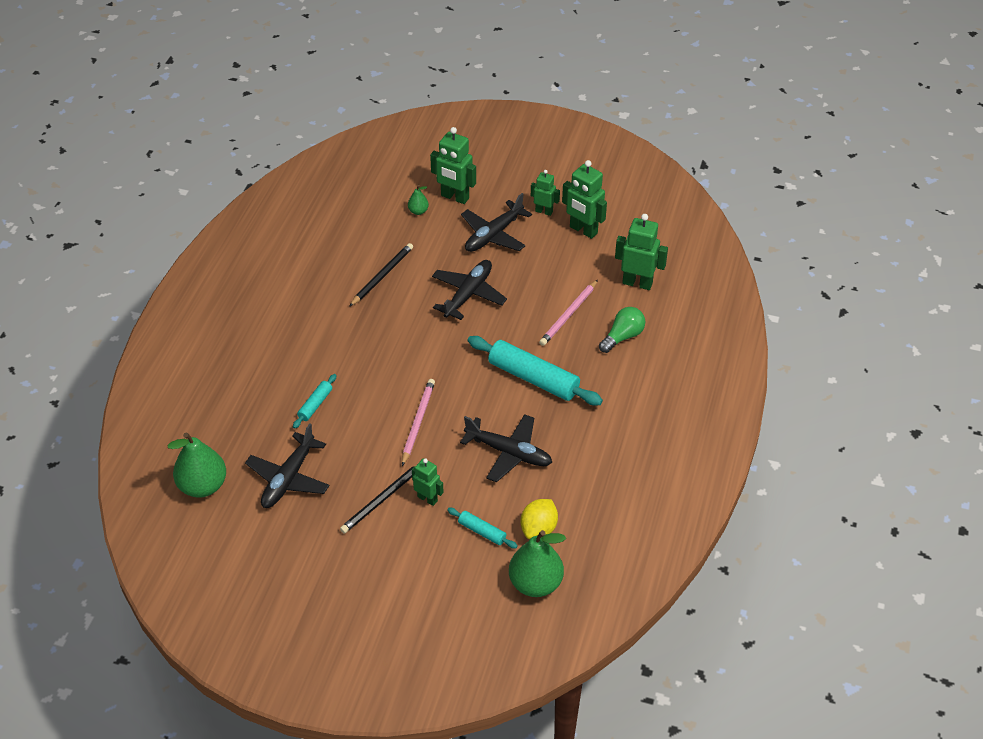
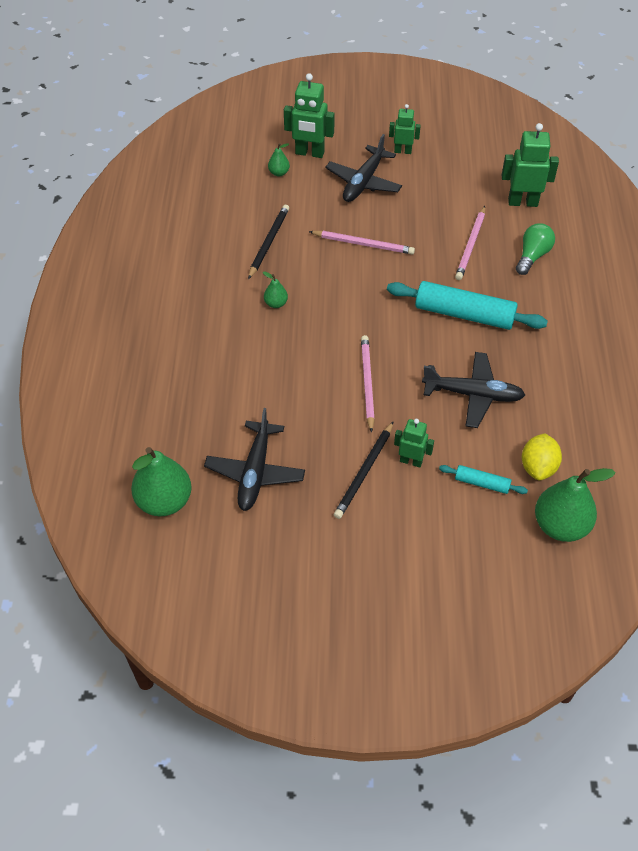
camera: 15 degrees left, 5 degrees up
turquoise rolling pin [293,374,336,429] -> none
black plane [432,260,507,320] -> pink pencil [309,231,415,254]
green robot [562,160,607,239] -> none
none -> green pear [263,271,288,308]

